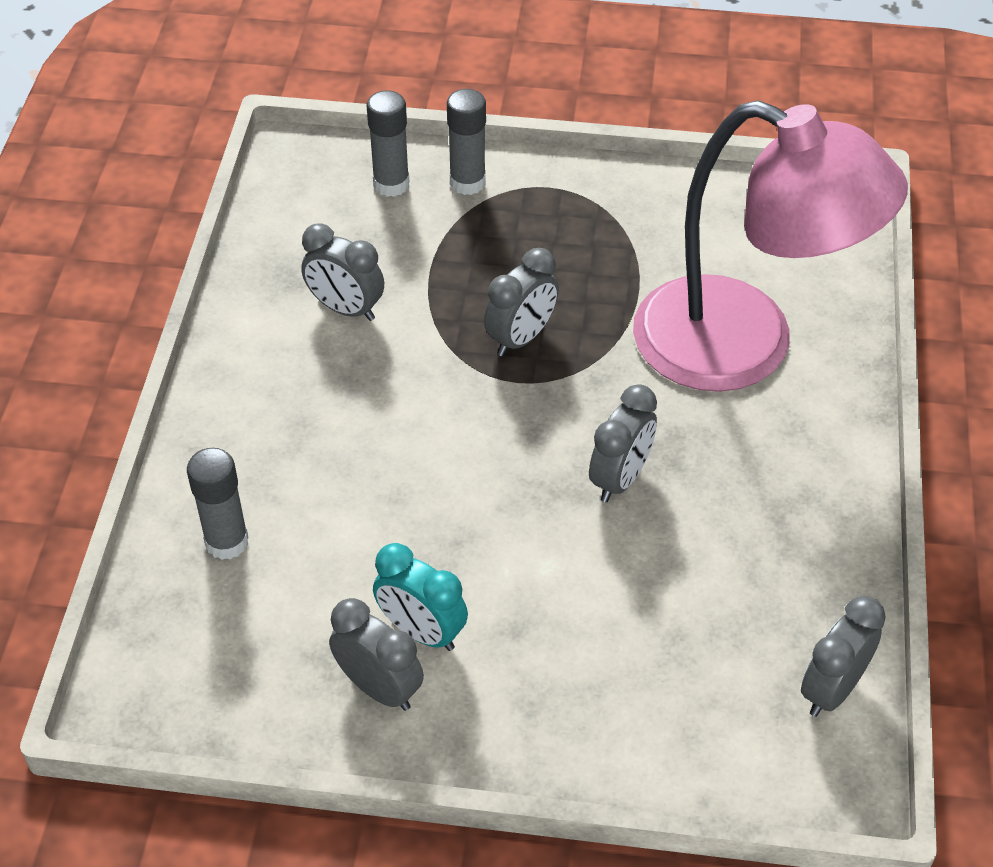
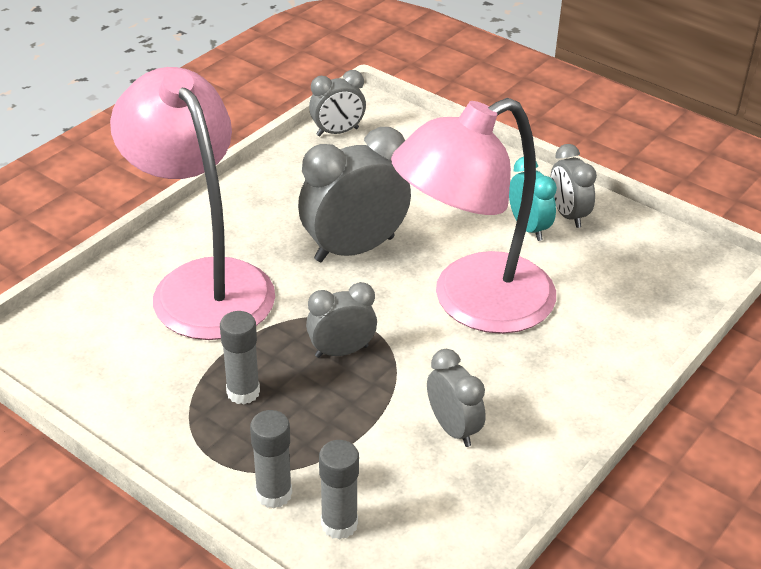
camera: 150 degrees left, 10 degrees down
grey glue stick [187,448,249,560] -> grey glue stick moved to [220,311,260,405]
grey clock [589,384,657,502] -> grey clock [298,127,411,262], size x1.76
none -> pink lamp [391,98,556,334]

